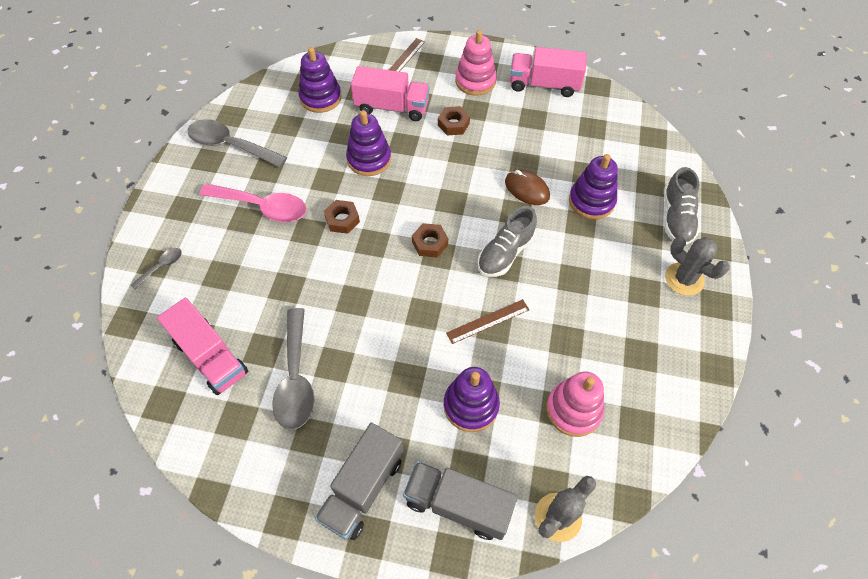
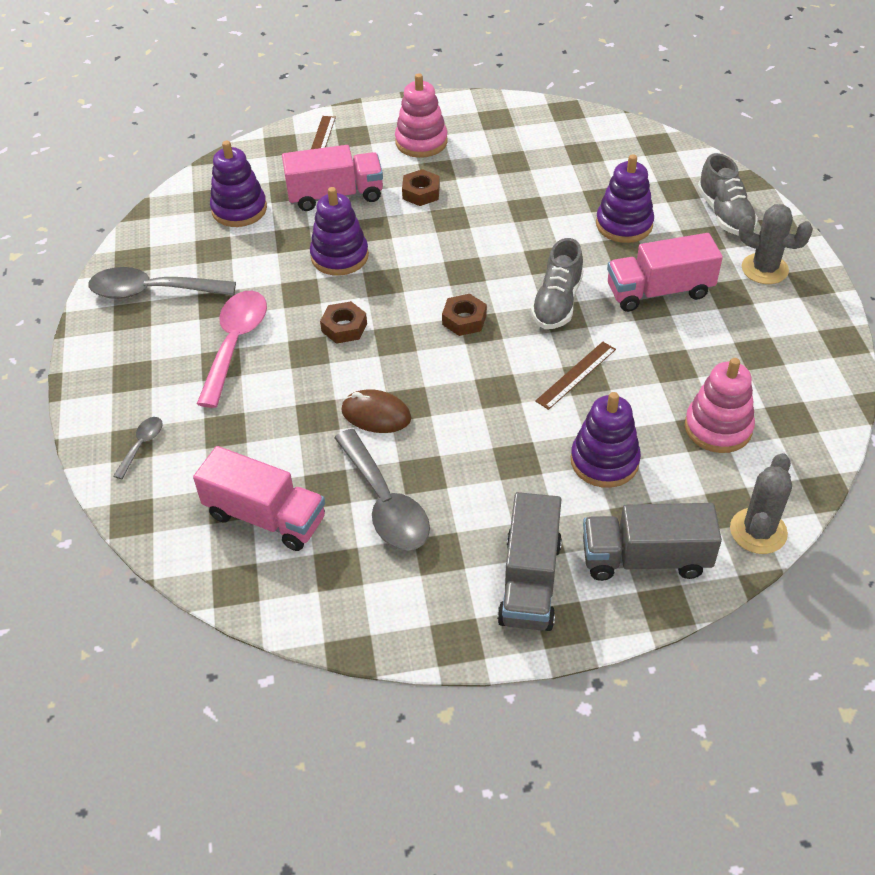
camera: 20 degrees left, 10 degrees down
pink spoon [199,184,307,222] -> pink spoon turned 75 degrees counterclockwise [197,291,267,408]
brown mouse [505,170,550,205] -> brown mouse moved to [341,389,411,433]
pink truck [510,47,587,97] -> pink truck moved to [607,233,723,312]

